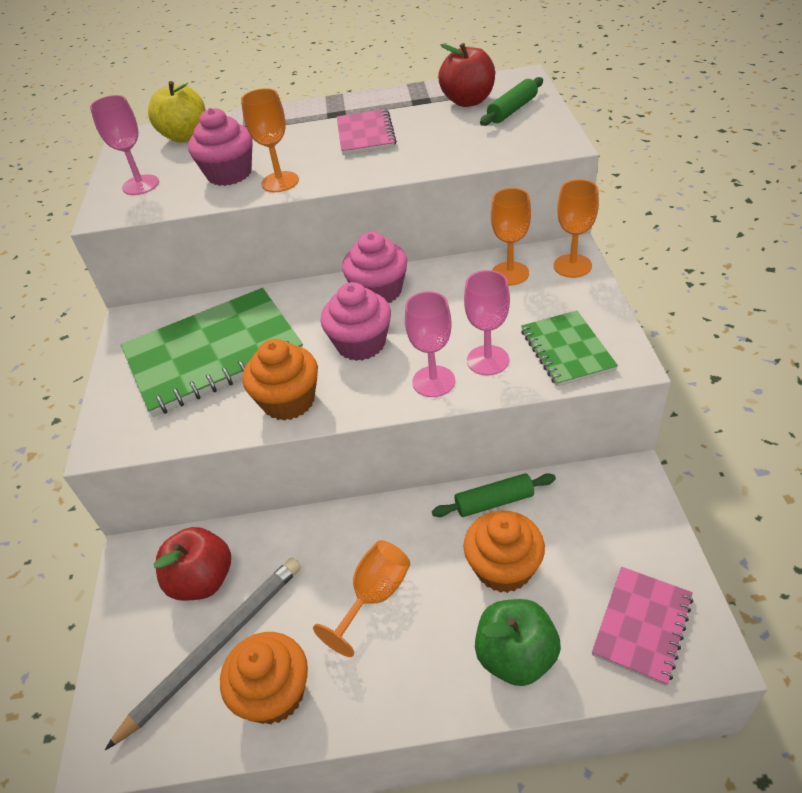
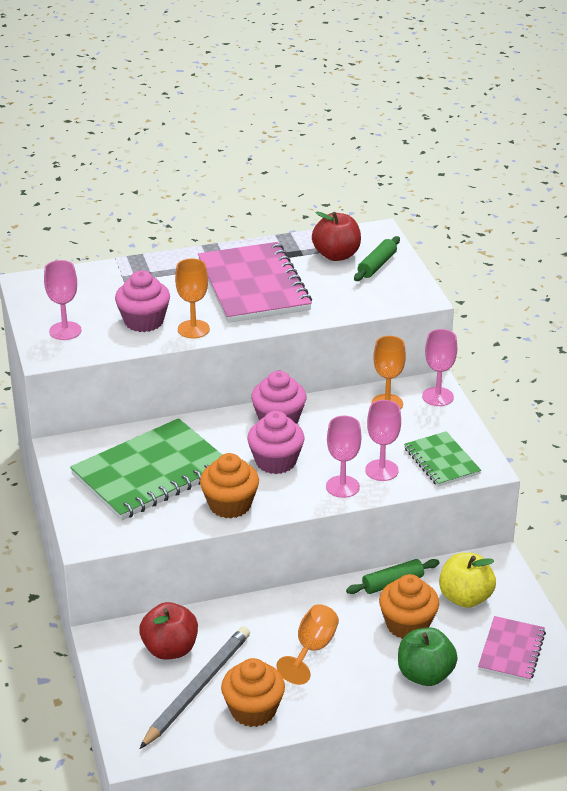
camera: 15 degrees left, 10 degrees down
yellow apple [148,81,206,143] -> yellow apple moved to [439,553,496,608]
pink notebook [337,109,396,155] -> pink notebook [198,242,312,323], size x1.87
orange goblet [554,179,599,278] -> pink goblet [422,329,457,406]

